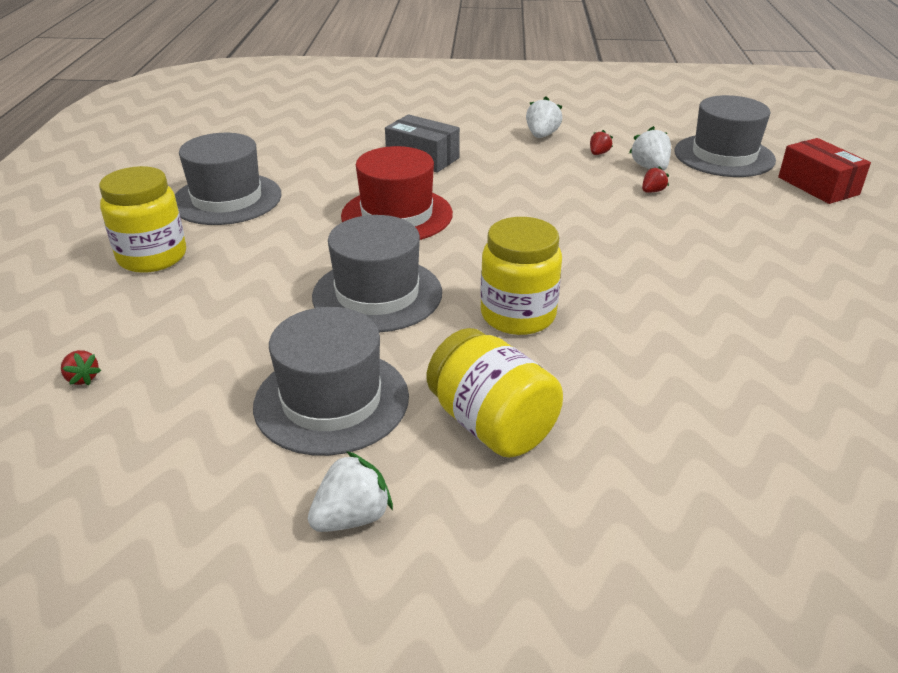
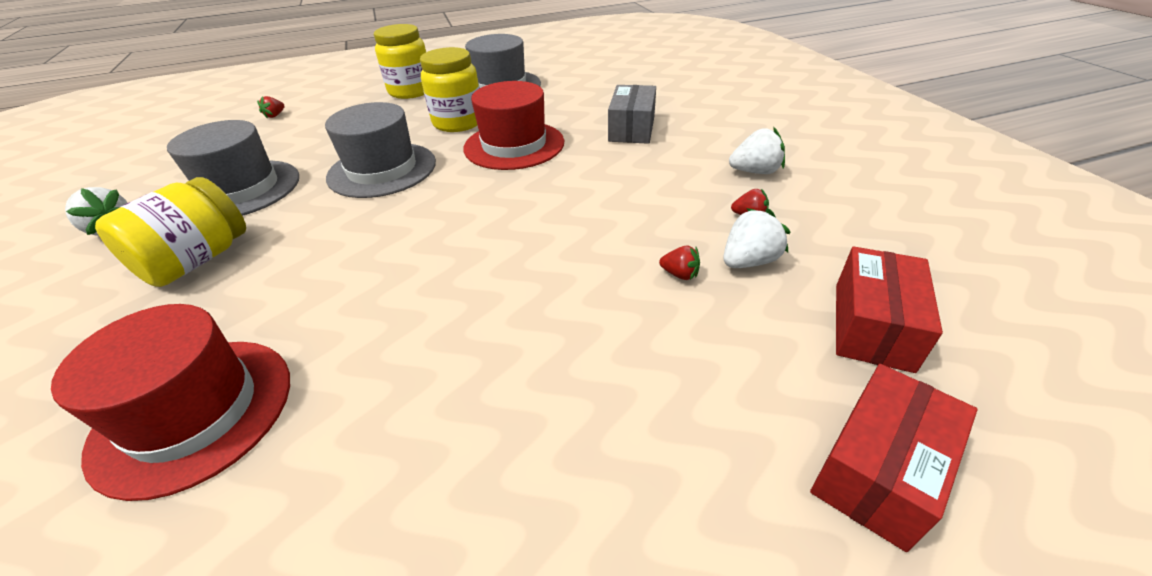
camera: 70 degrees right, 5 degrees up
yellow jar [480,217,562,335] -> yellow jar moved to [420,47,479,132]
grey hat [674,95,776,177] -> red box [836,247,943,373]
none -> red hat [51,304,290,501]

